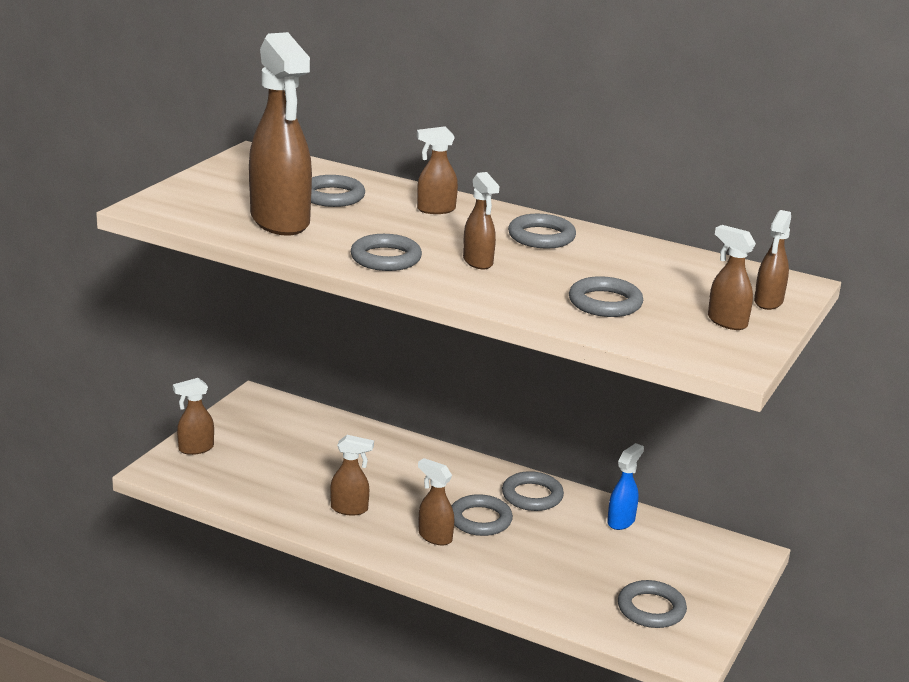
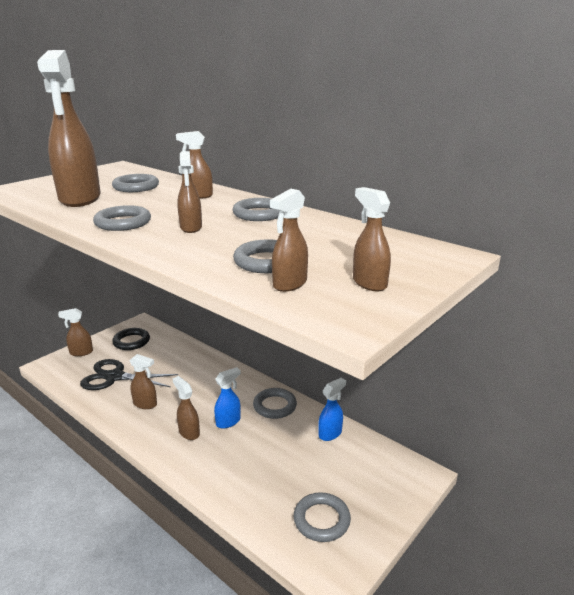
camera: 15 degrees right, 0 degrees up
grey ring [452,494,513,536] -> blue spray bottle [214,367,241,429]
brown spray bottle [754,210,791,310] -> brown spray bottle moved to [270,189,308,292]
none -> black scissors [80,359,178,390]
none -> black ring [112,328,150,350]

